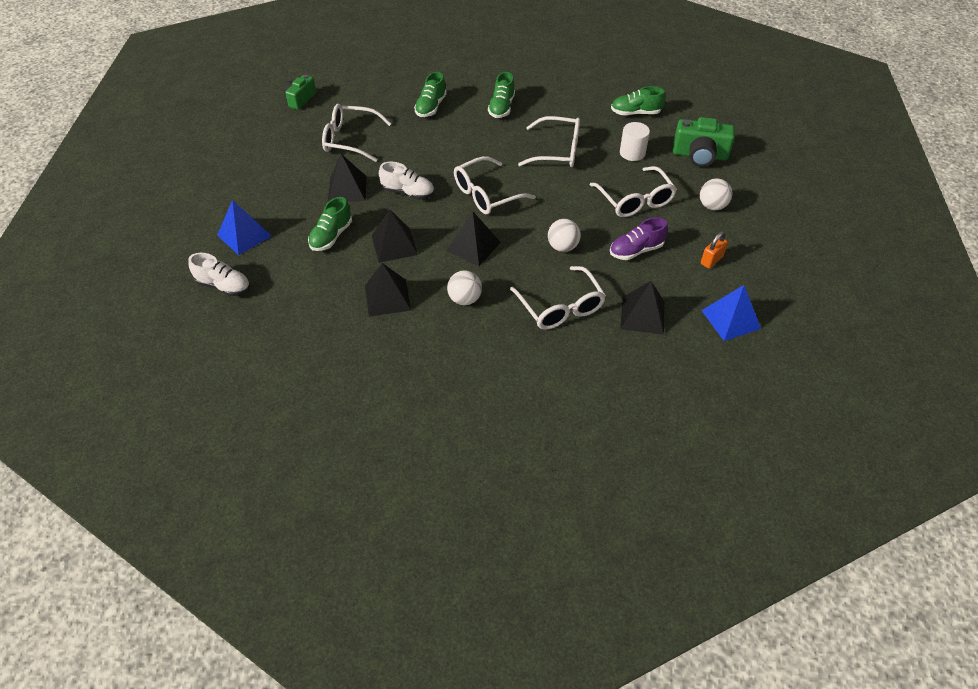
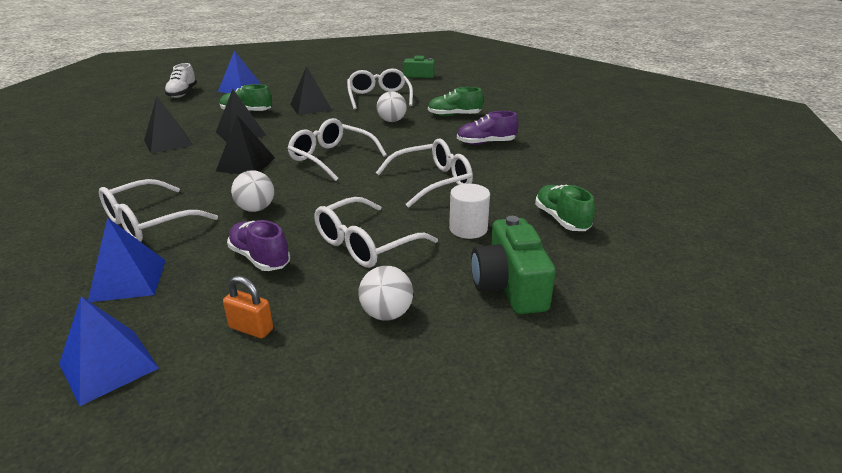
camera: 70 degrees right, 20 degrees down
white shoe [379,162,434,200] -> none
white ball [447,270,482,305] -> white ball moved to [377,91,407,122]
green shoe [488,72,515,118] -> purple shoe [457,111,519,145]
white glasses [518,116,580,167] -> white glasses turned 105 degrees counterclockwise [376,139,473,208]
black pyramid [620,281,665,335] -> blue pyramid [88,218,166,302]

